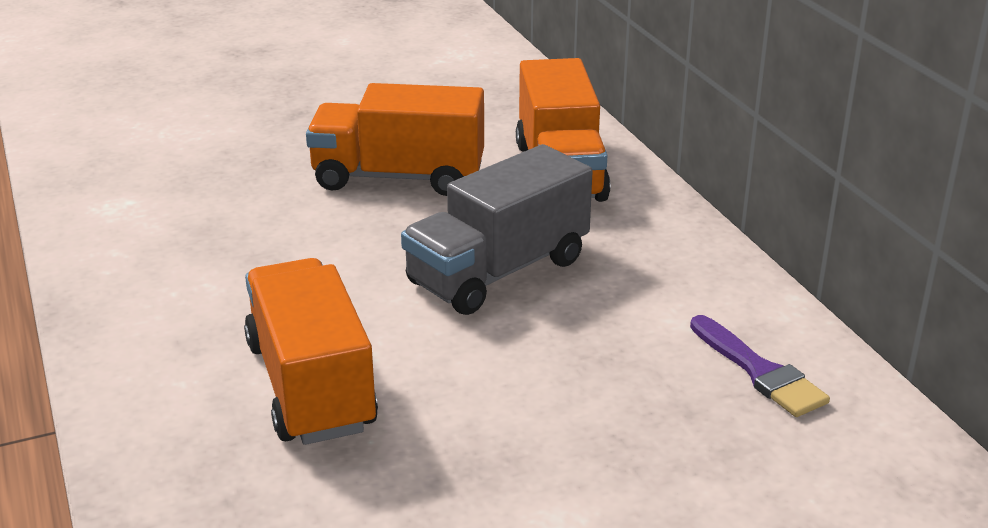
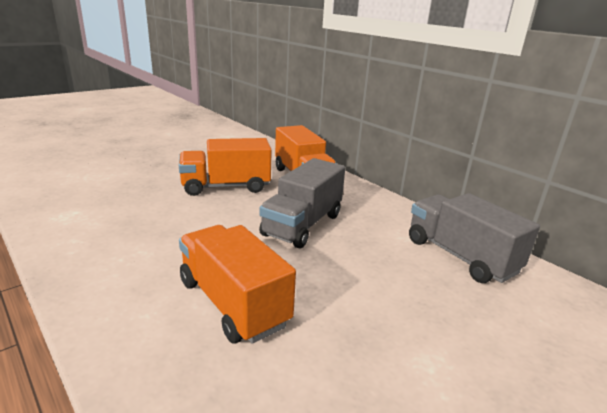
camera: 20 degrees left, 5 degrees down
purple brush [690,315,830,417] -> grey truck [409,193,540,283]

